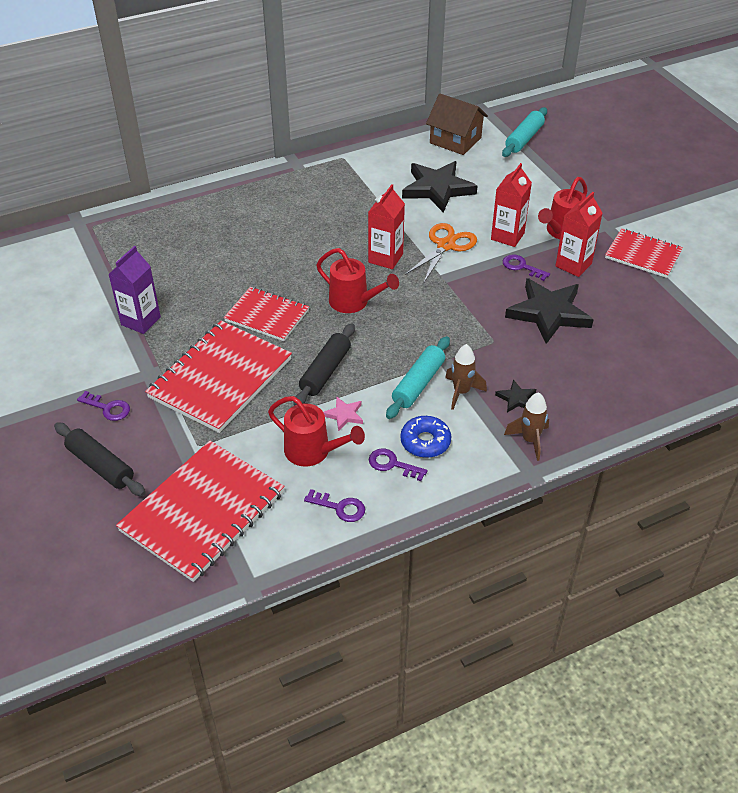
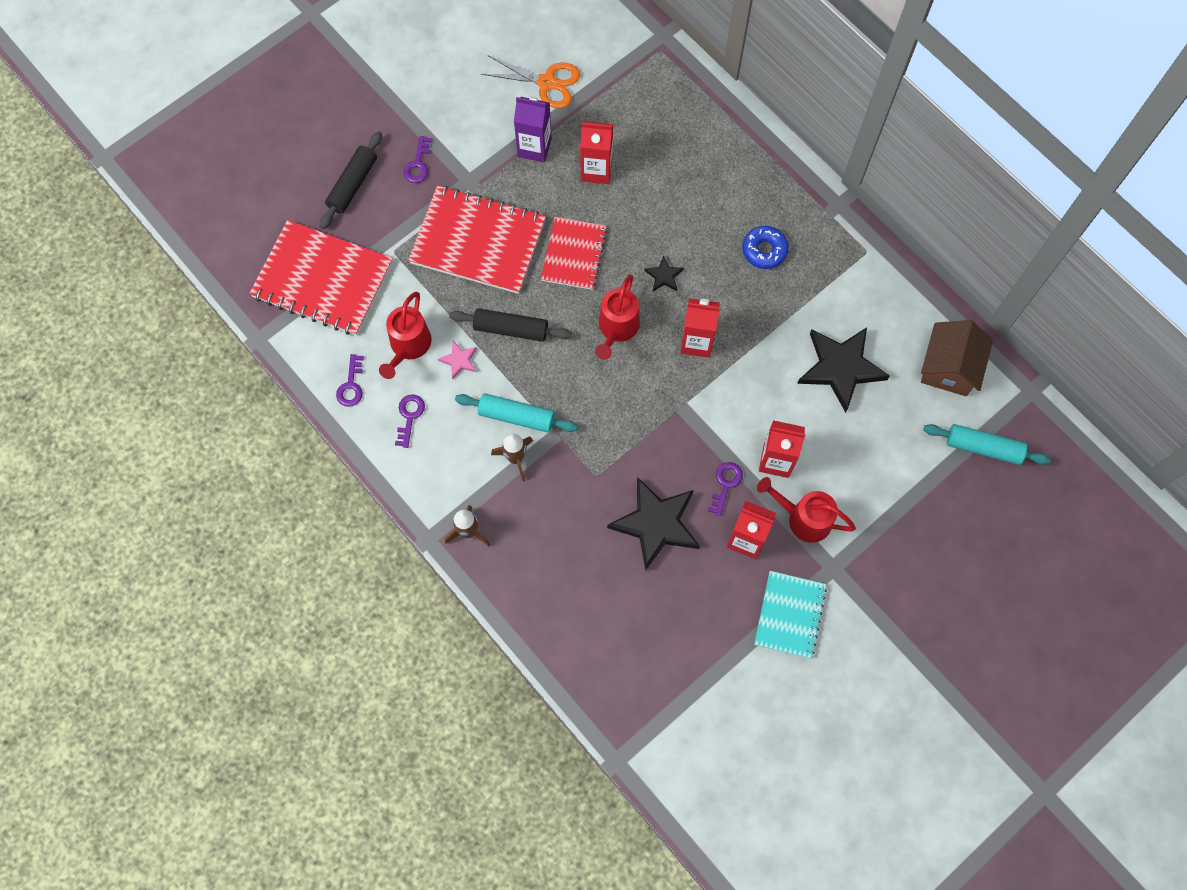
camera: 75 degrees right, 25 degrees up
blue donut [400,416,451,458] -> blue donut moved to [742,226,789,269]
orange scissors [405,223,477,282] -> orange scissors moved to [481,55,580,108]
black star [495,380,536,412] -> black star moved to [644,256,684,291]
red notebook [605,228,683,278] -> turquoise notebook [754,571,827,658]
none -> red carton [580,121,613,184]

